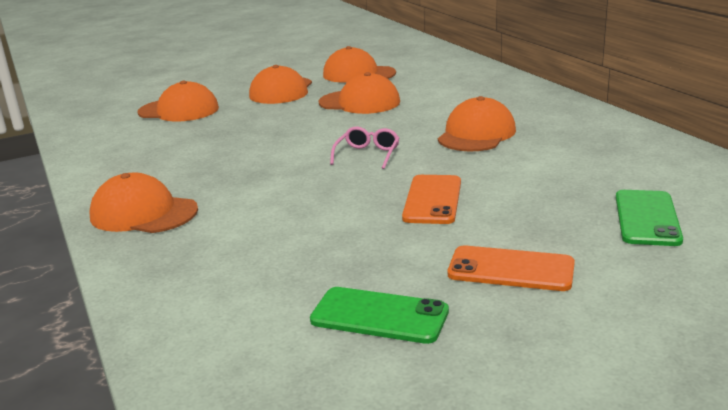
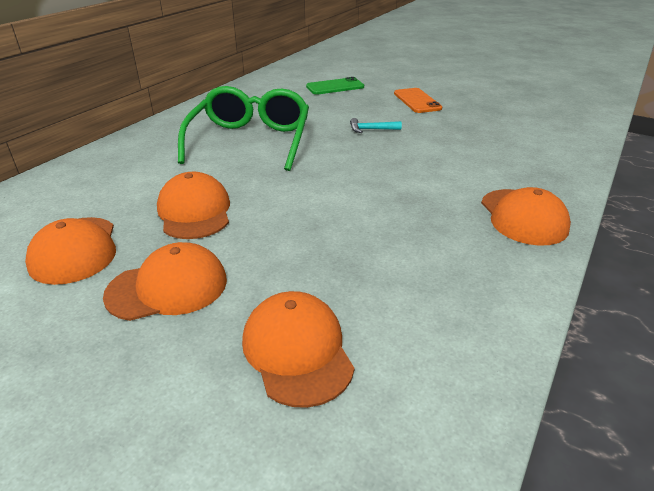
camera: 125 degrees left, 10 degrees up
green phone [310,287,449,344] -> none
pink glasses [330,126,399,169] -> none
orange phone [402,175,461,224] -> turquoise hammer [350,118,402,133]
orange cap [438,96,516,151] -> green glasses [178,86,309,171]

